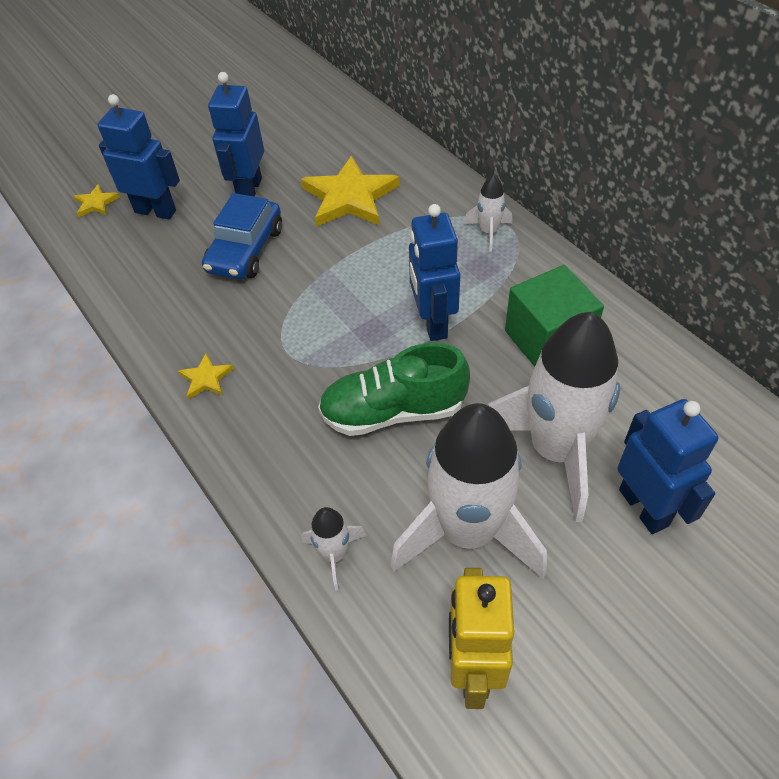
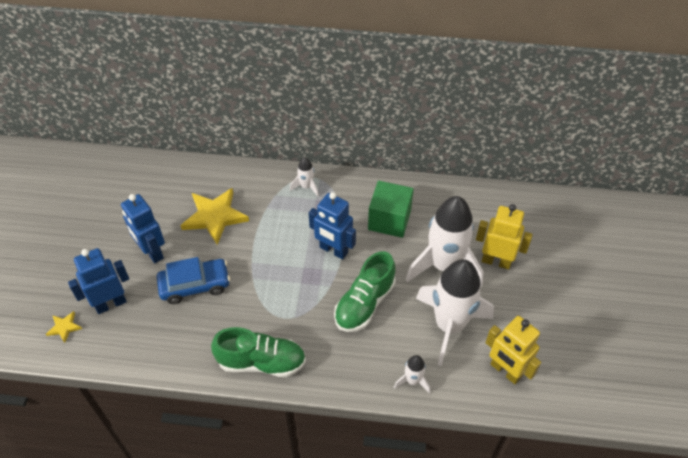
camera: 50 degrees left, 0 degrees up
yellow star [178,353,234,399] -> green shoe [211,327,306,377]
blue car [202,193,282,280] -> blue car turned 75 degrees counterclockwise [157,257,230,304]
blue robot [617,399,719,534] -> yellow robot [476,204,533,269]

